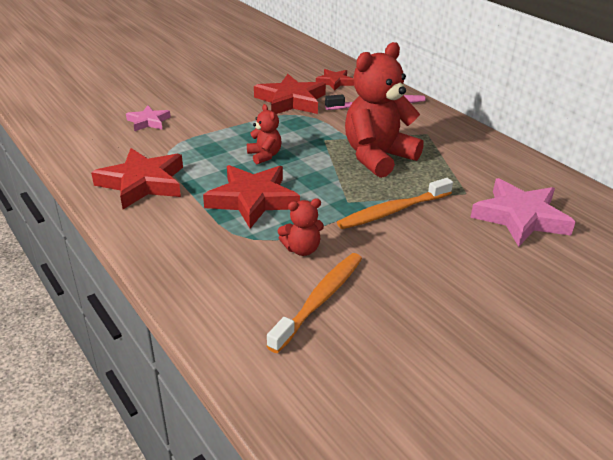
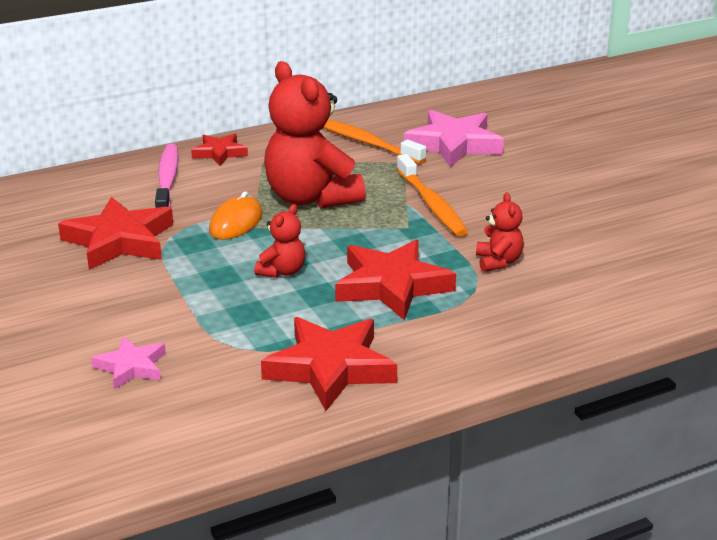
camera: 80 degrees left, 5 degrees down
red teddy bear [247,104,281,164] -> red teddy bear turned 135 degrees clockwise [254,204,305,278]
orange toothbrush [267,253,362,353] -> orange toothbrush moved to [323,119,426,164]
red star [316,69,354,91] -> red star moved to [191,134,248,166]
none -> orange mouse [209,191,263,240]

